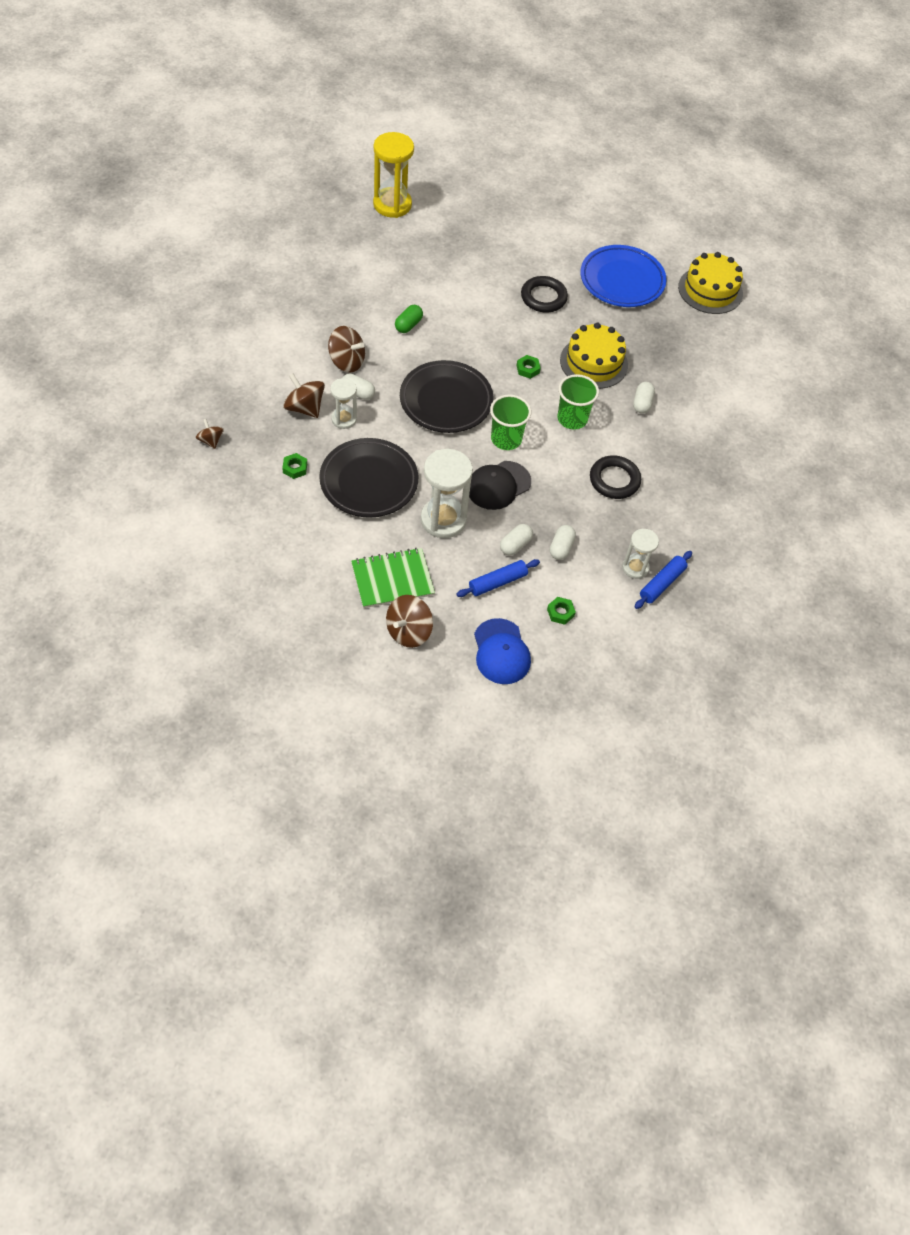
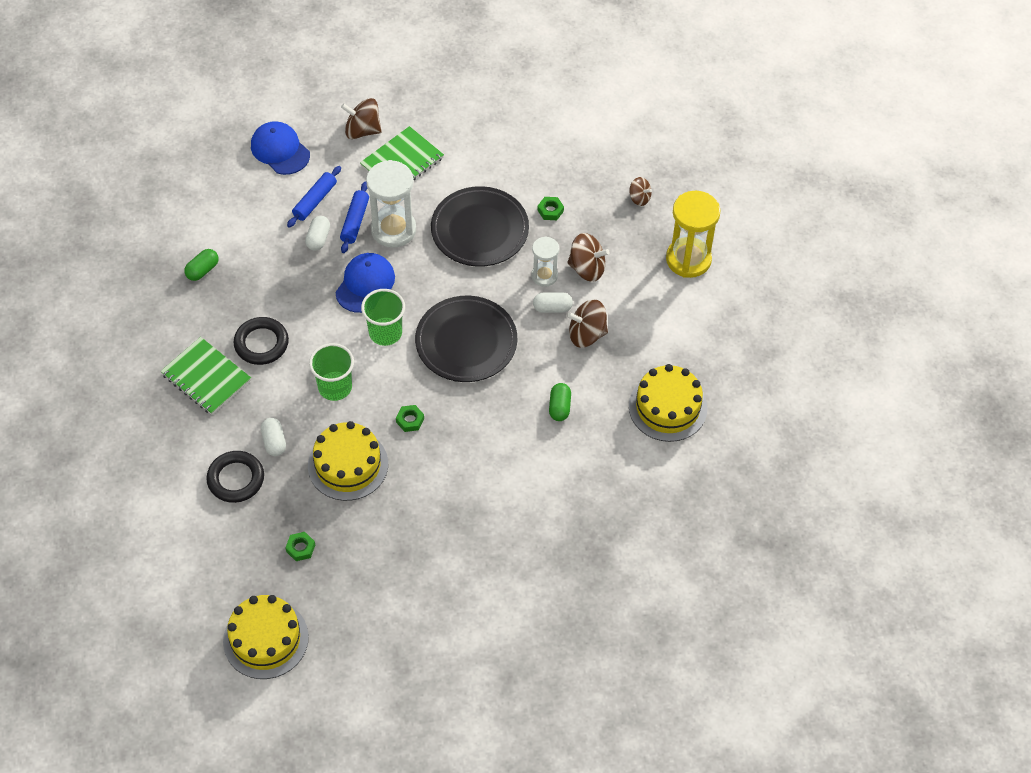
camera: 155 degrees right, 0 degrees up
yellow hourglass [373,132,414,218] -> yellow hourglass moved to [666,191,720,278]
brown spinning top [386,595,433,648] -> brown spinning top turned 90 degrees counterclockwise [341,98,382,139]
black cap [469,461,531,510] -> blue cap [335,253,395,313]
black ring [521,276,568,313] -> black ring moved to [206,451,264,503]
green nut [547,597,576,625] -> green nut moved to [285,532,315,561]
white capsule [550,525,576,560] -> none
blue plate [581,245,667,307] -> none
white hourglass [622,529,659,579] -> green capsule [184,249,218,281]
blue rolling pin [634,551,692,609] -> blue rolling pin moved to [340,181,369,253]
none -> green notebook [161,337,251,415]
none -> yellow cake [629,364,707,442]

